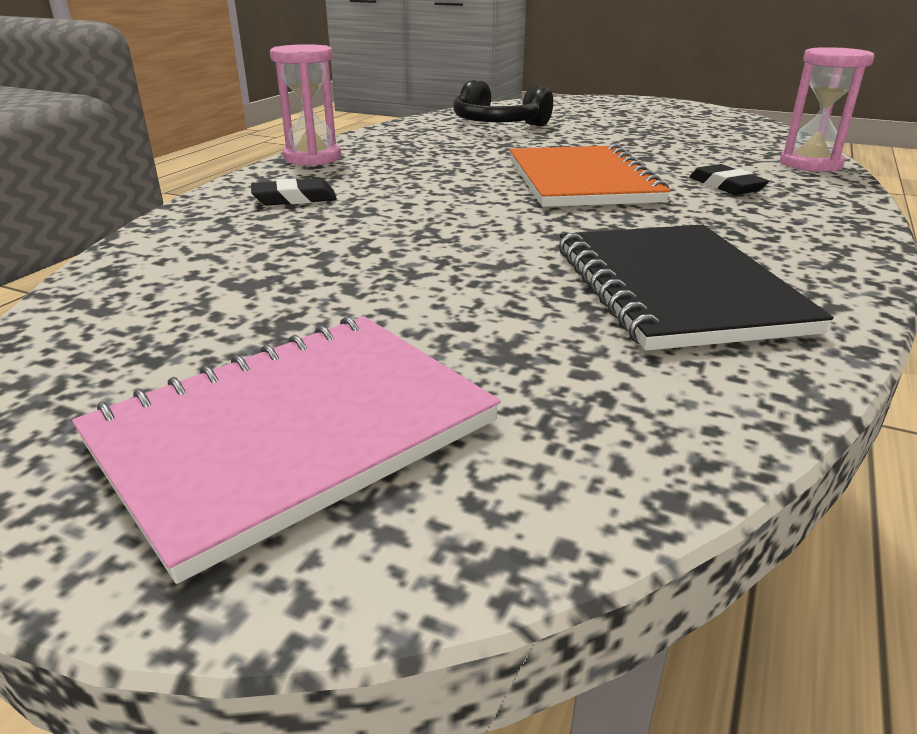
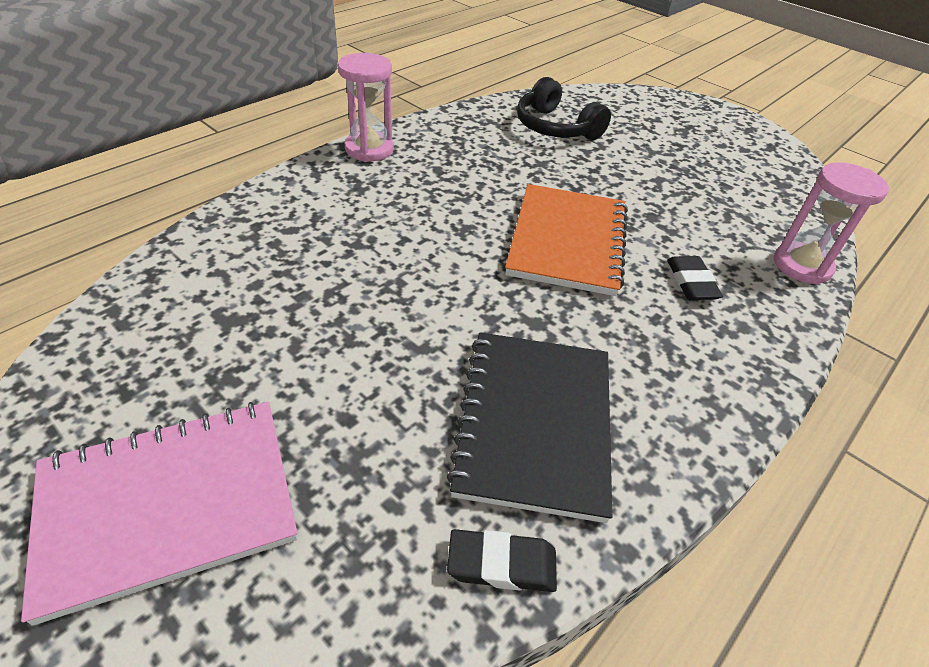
camera: 15 degrees right, 15 degrees up
black eraser [251,178,337,205] -> black eraser moved to [447,529,557,592]

